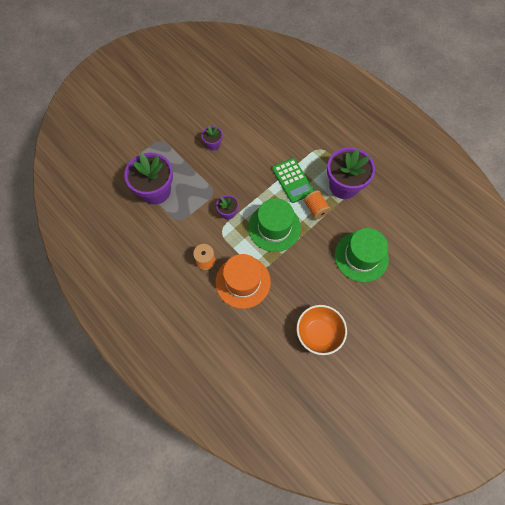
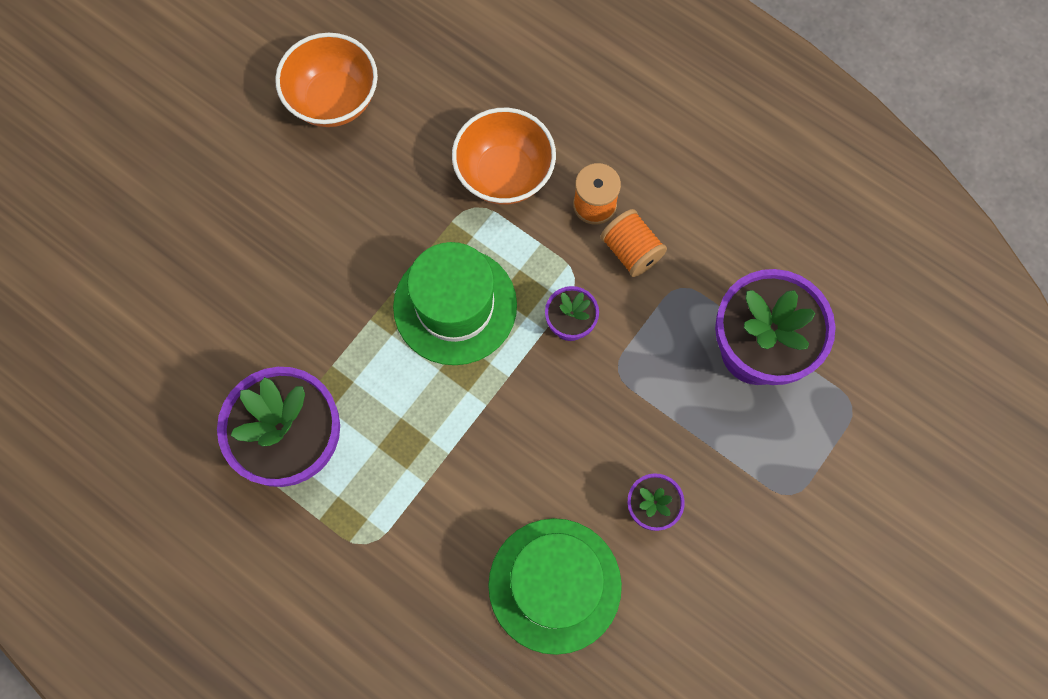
camera: 170 degrees right, 5 degrees up
orange hat [215,254,271,309] -> orange bowl [452,108,556,205]
green calculator [272,158,314,203] -> none
orange spool [304,190,331,219] -> orange spool moved to [600,209,667,277]
green hat [335,228,389,282] -> green hat moved to [488,518,622,655]

